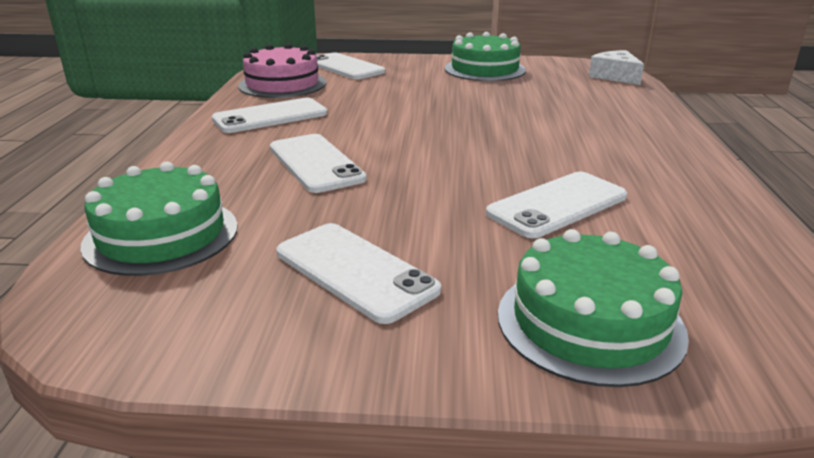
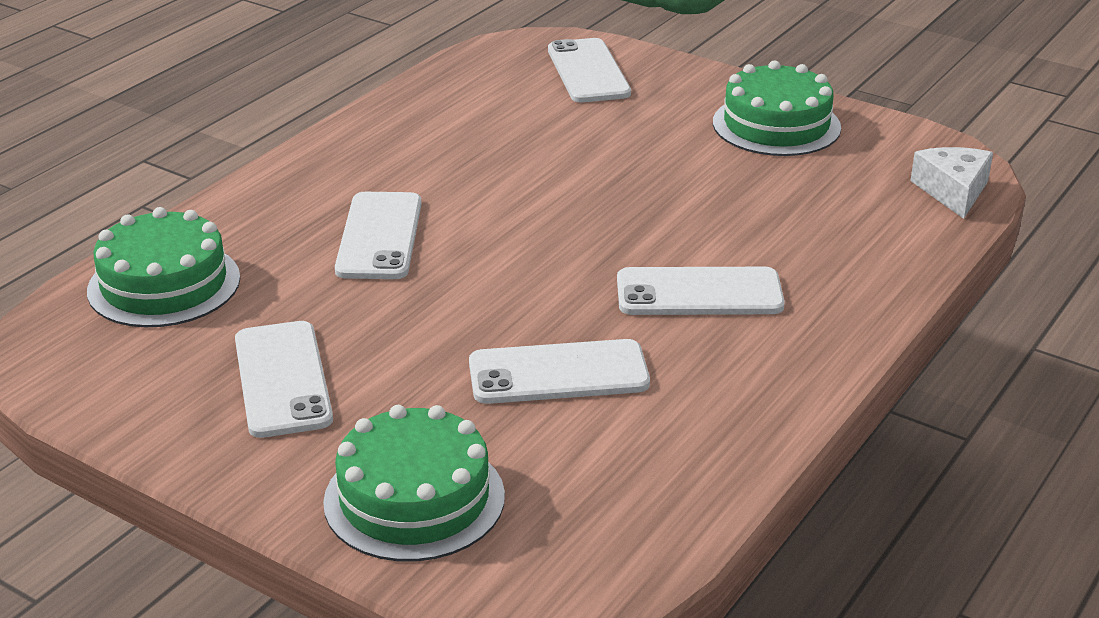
camera: 30 degrees right, 5 degrees up
white phone [212,98,327,133] -> white phone moved to [617,267,785,315]
pink cake [238,43,326,98] -> none

